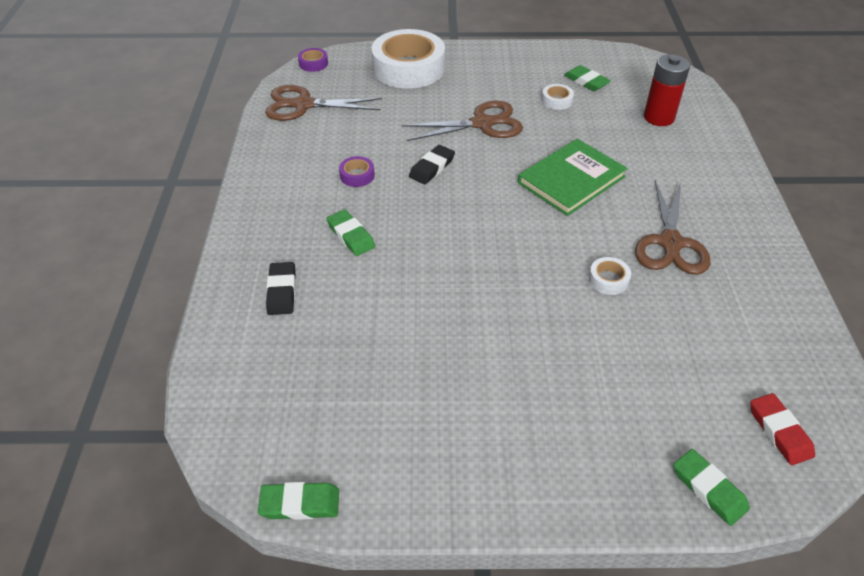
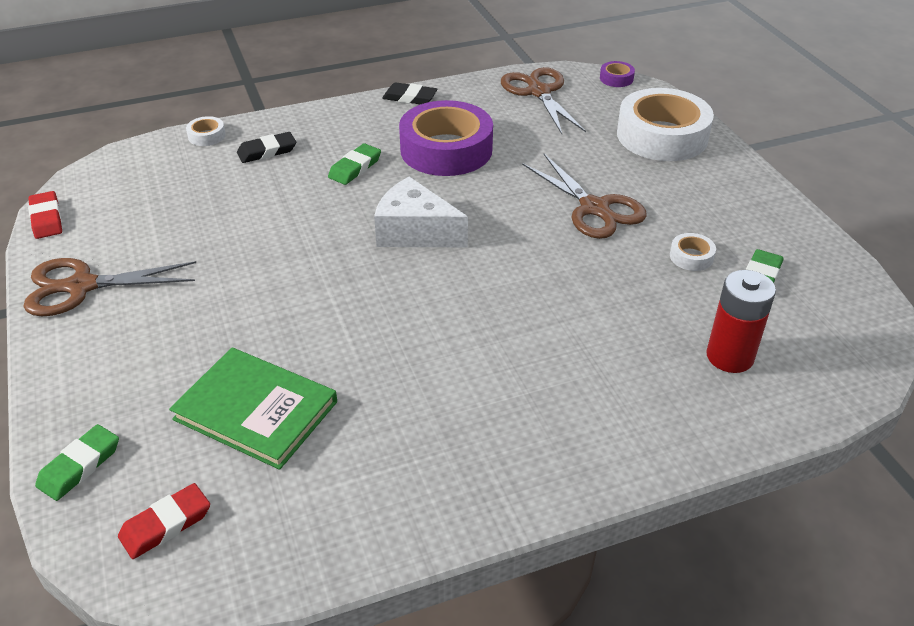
camera: 70 degrees right, 5 degrees down
green eraser [258,482,339,520] -> red eraser [28,191,62,239]
purple tape [339,156,375,187] -> purple tape [399,100,493,176], size x2.46
black eraser [409,145,455,185] -> black eraser moved to [382,83,438,105]
green book [518,139,628,216] -> green book moved to [169,348,337,470]
white tape [589,257,631,295] -> white tape moved to [186,116,226,146]
brown scissors [635,180,710,275] -> brown scissors moved to [23,258,196,316]
none -> white cheese [374,176,468,247]

